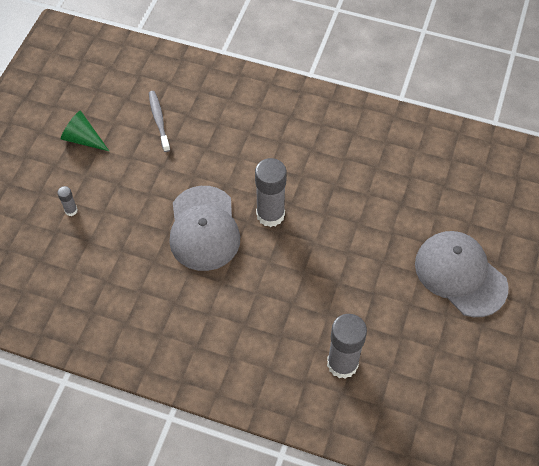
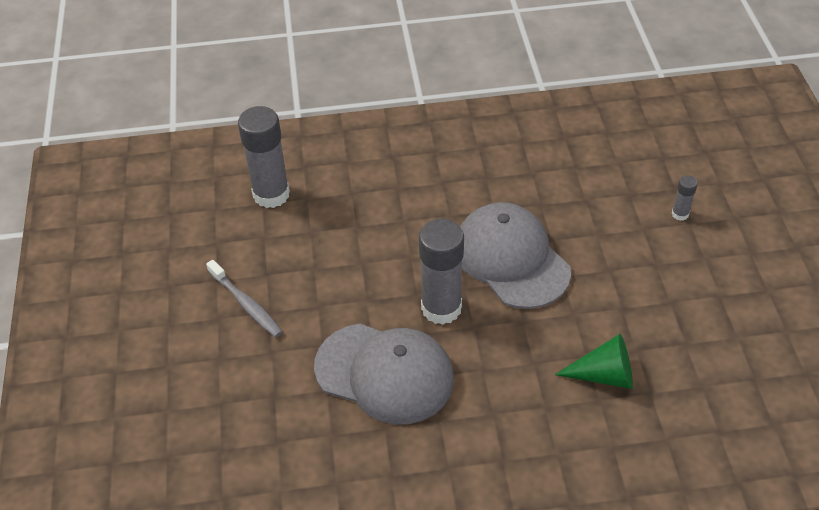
camera: 155 degrees right, 10 degrees down
green cone [61,110,109,151] -> green cone moved to [555,334,633,389]
grey toothbrush [149,91,170,152] -> grey toothbrush moved to [206,260,283,338]
grey cap [415,231,509,317] -> grey cap moved to [314,324,454,425]

